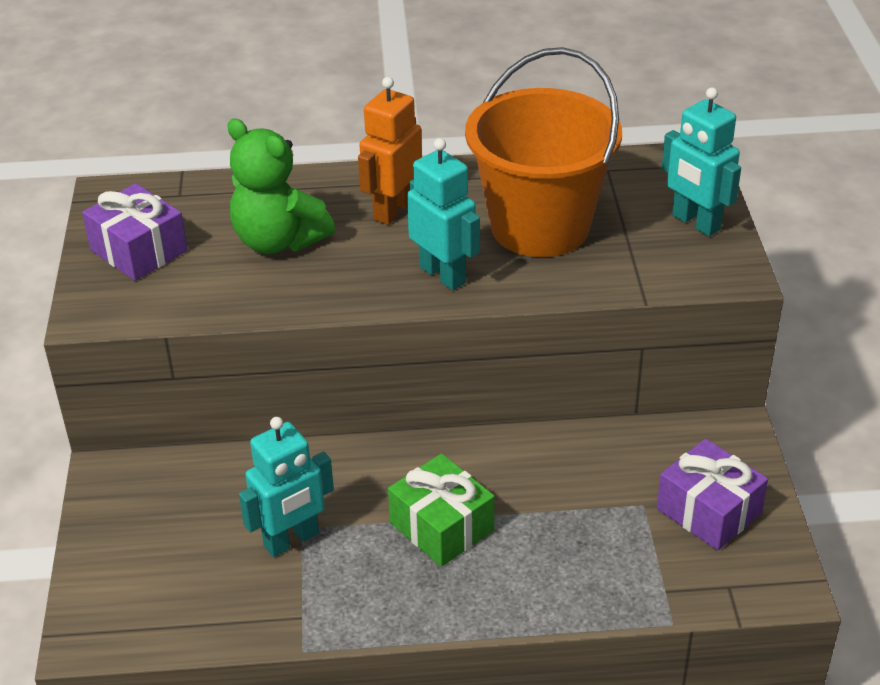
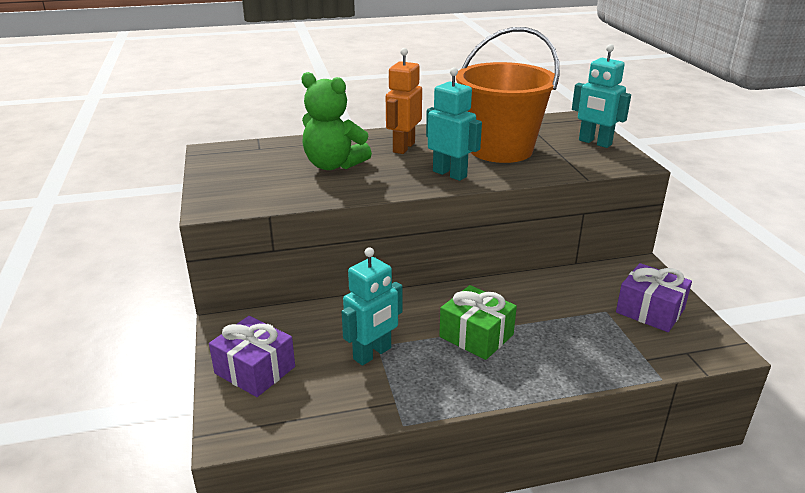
camera: 10 degrees left, 10 degrees down
purple gift [82,183,188,281] -> purple gift moved to [209,316,295,397]

